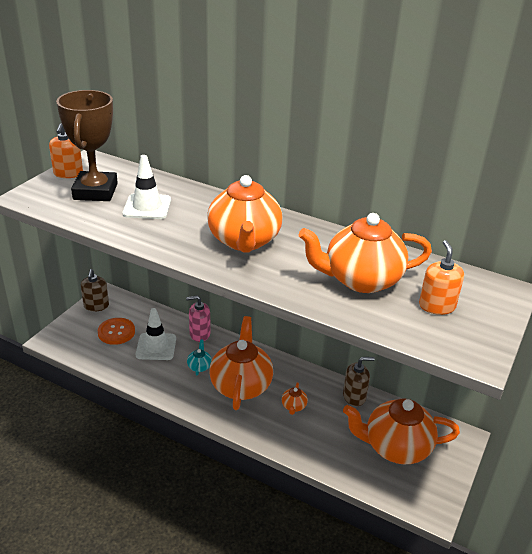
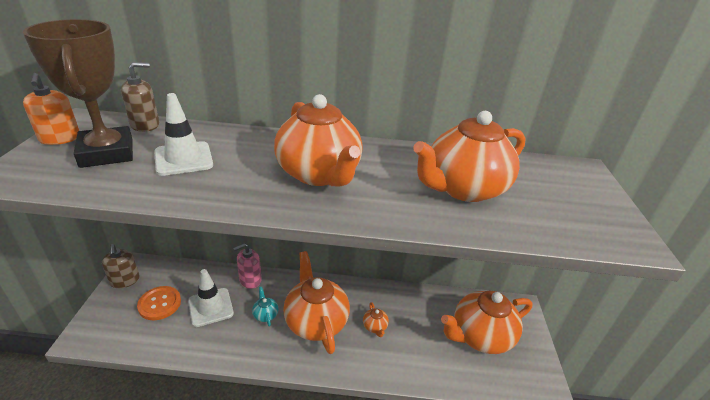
camera: 25 degrees left, 0 degrees up
brown soap dispenser [343,357,374,406] -> brown soap dispenser moved to [121,62,159,132]
orange soap dispenser [419,240,464,315] -> none

